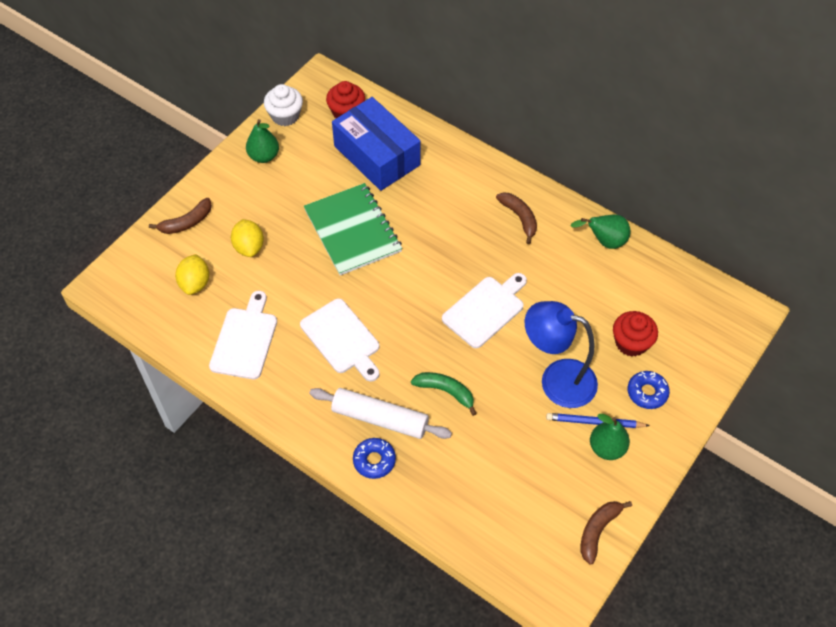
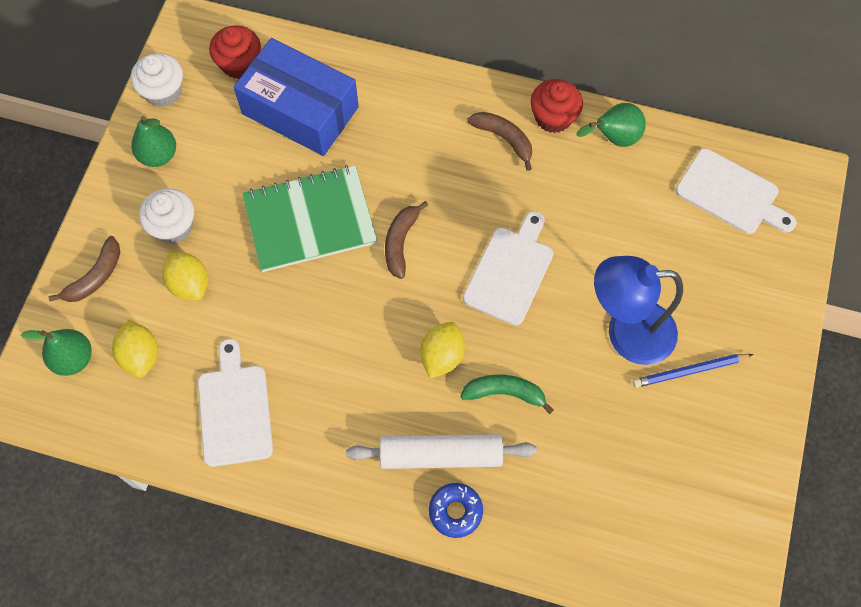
camera: 20 degrees left, 10 degrees up
white cutting board [300,298,380,381] -> white cutting board moved to [675,148,797,234]
green notebook [304,183,402,276] -> green notebook turned 60 degrees counterclockwise [242,165,377,272]
brown banana [581,501,632,565] -> brown banana moved to [385,201,428,279]
green pear [590,414,630,460] -> green pear moved to [21,329,92,376]
red cupcake [613,311,658,357] -> red cupcake moved to [530,79,583,133]
blue donut [628,371,670,409] -> none
none -> white cupcake [139,188,194,244]
none -> yellow lemon [420,322,465,378]

